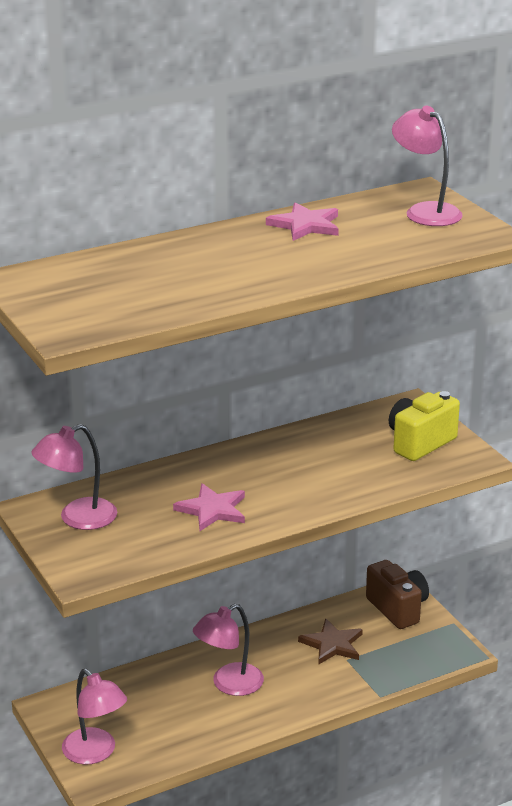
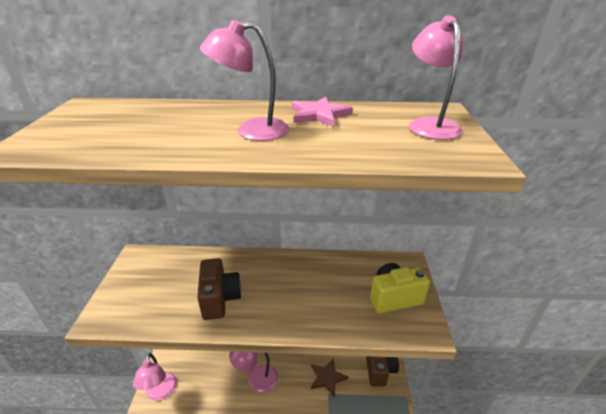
camera: 30 degrees right, 5 degrees up
pink lamp [31,424,117,530] -> pink lamp moved to [200,20,290,141]
pink star [173,483,245,531] -> brown camera [197,258,242,320]

